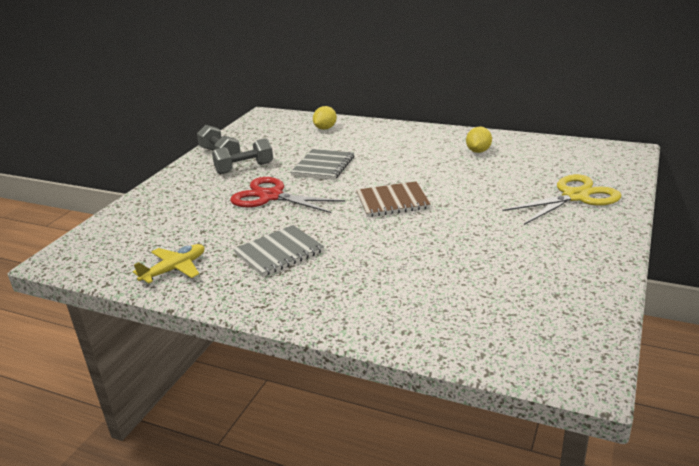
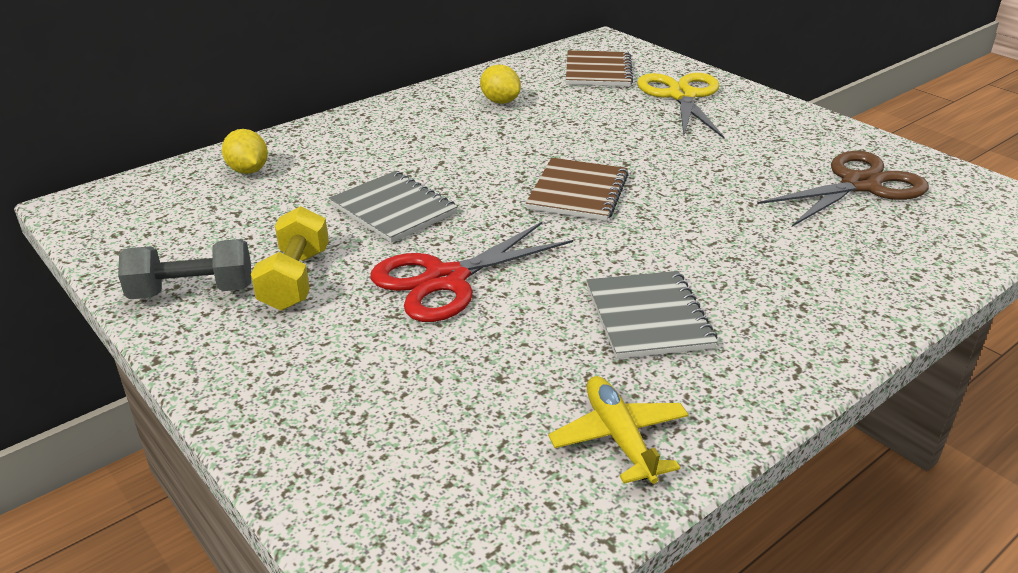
camera: 65 degrees left, 5 degrees up
grey dumbbell [212,138,273,174] -> yellow dumbbell [251,206,329,311]
none -> brown notebook [566,50,633,86]
none -> brown scissors [757,151,929,227]

